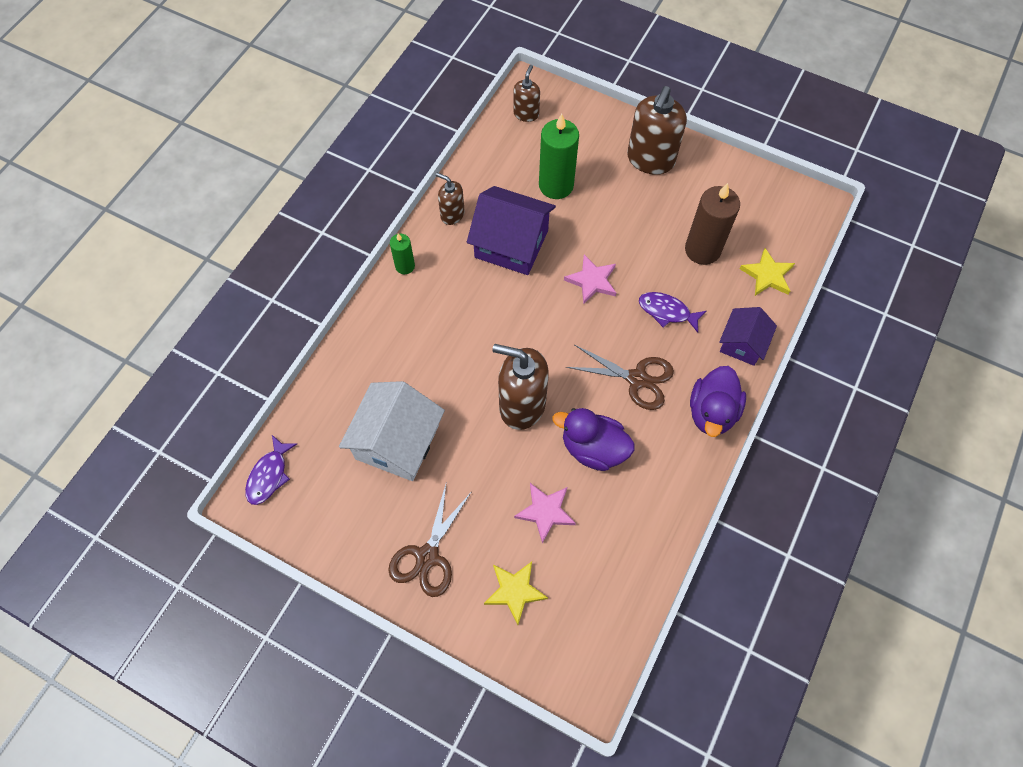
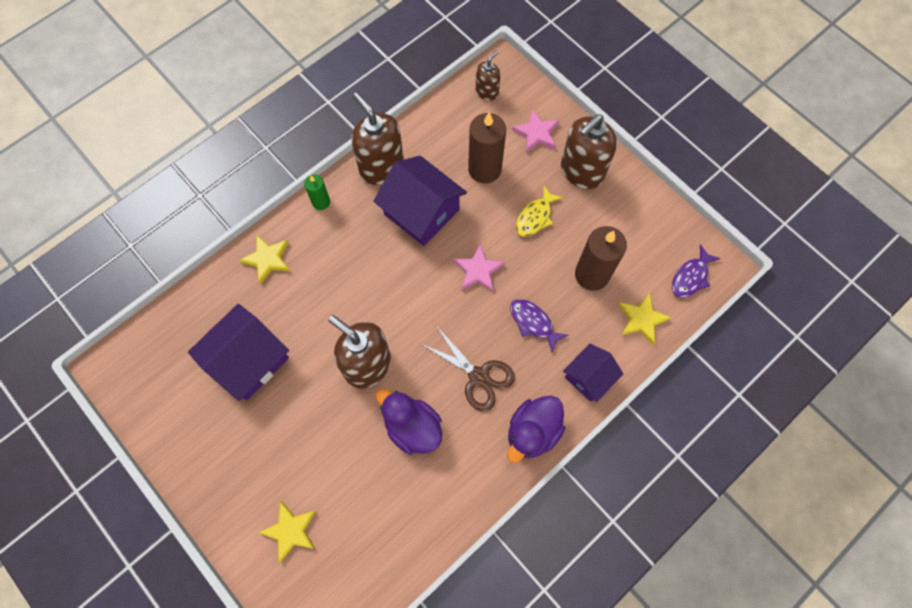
camera: 20 degrees right, 5 degrees up
purple fish [245,435,297,505] -> purple fish moved to [672,244,721,298]
white house [339,381,445,481] -> purple house [188,304,289,401]
brown scissors [388,484,471,597] -> none
brown soap dispenser [436,173,465,225] -> brown soap dispenser [351,92,404,185], size x1.84
pink star [514,483,576,543] -> pink star moved to [512,109,559,153]
green candle [539,114,579,199] -> brown candle [468,112,506,183]
none -> yellow star [239,235,291,284]
none -> yellow fish [516,185,563,237]

